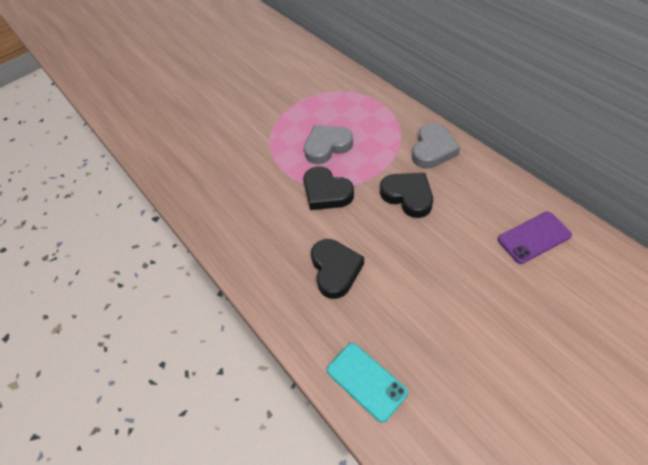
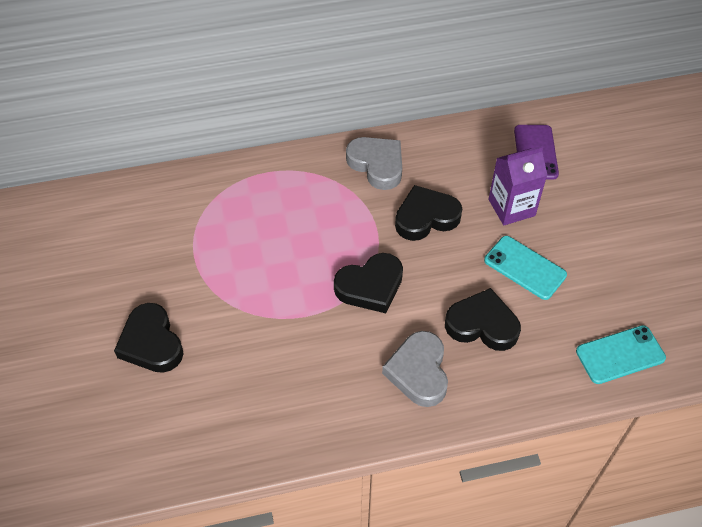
camera: 70 degrees left, 0 degrees up
grey heart [304,125,353,164] -> grey heart moved to [382,331,448,407]
none -> black heart [114,303,184,373]
none -> turquoise phone [484,236,567,300]
none -> purple carton [489,146,548,225]

